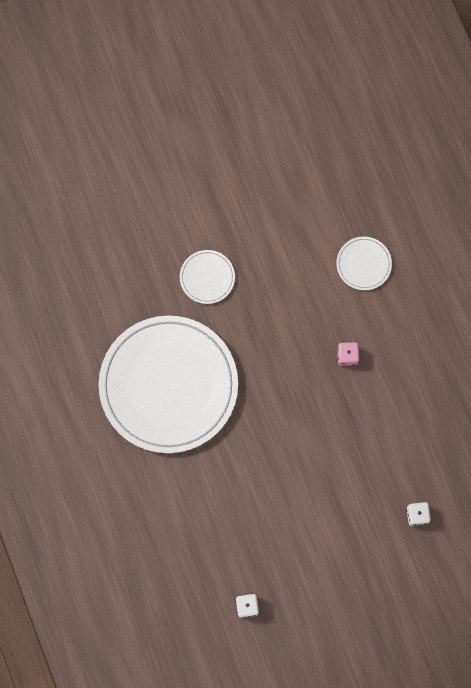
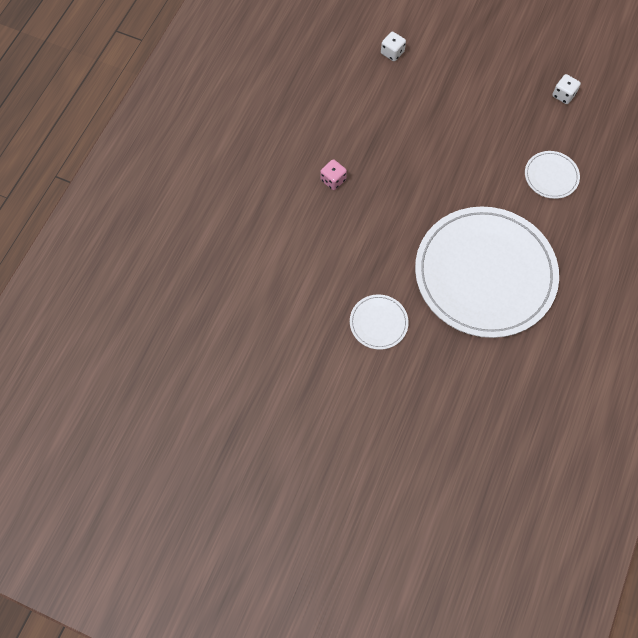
camera: 135 degrees left, 10 degrees down
white plate [336,236,392,290] -> white plate moved to [525,151,580,199]

